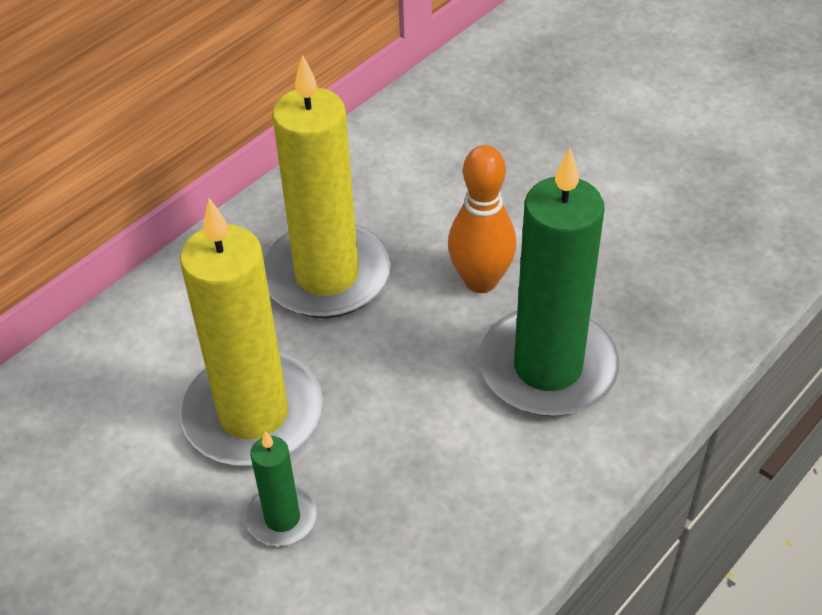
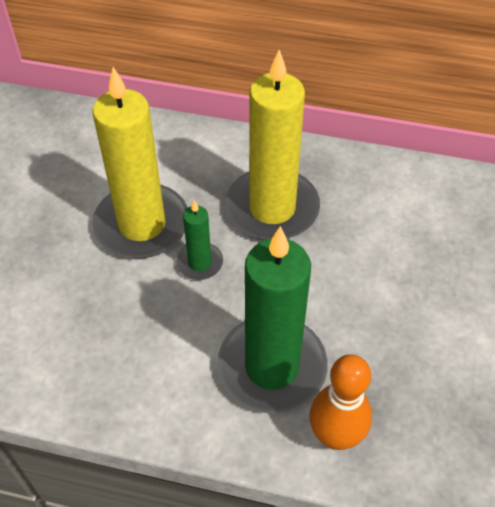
camera: 60 degrees right, 5 degrees up
green candle [246,431,318,546] -> green candle moved to [176,200,223,280]
orange bowling pin [448,145,517,293] -> orange bowling pin moved to [309,354,372,450]

